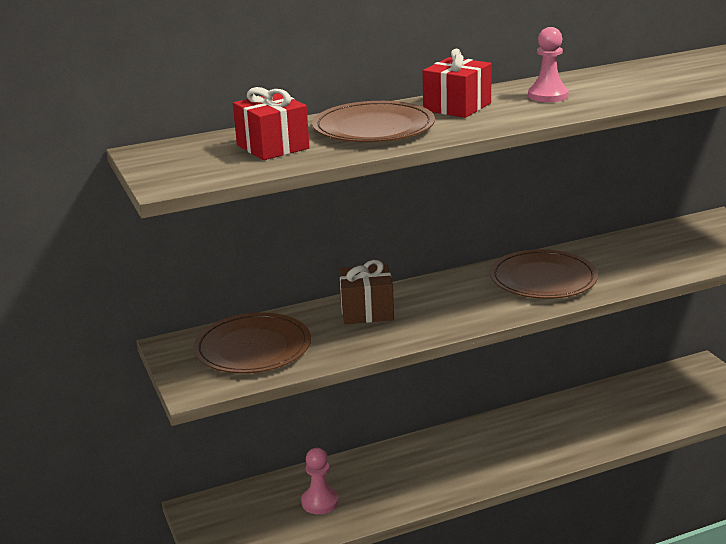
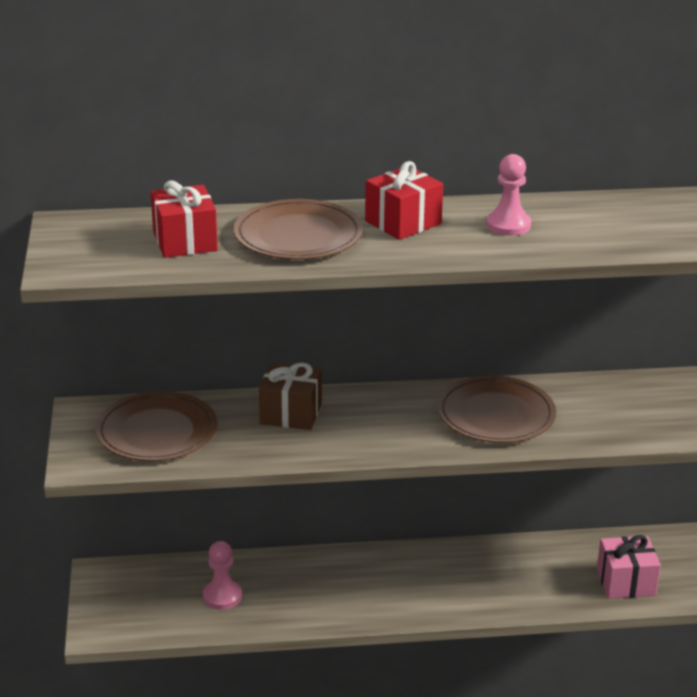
camera: 15 degrees right, 5 degrees up
none -> pink gift [597,535,661,599]

